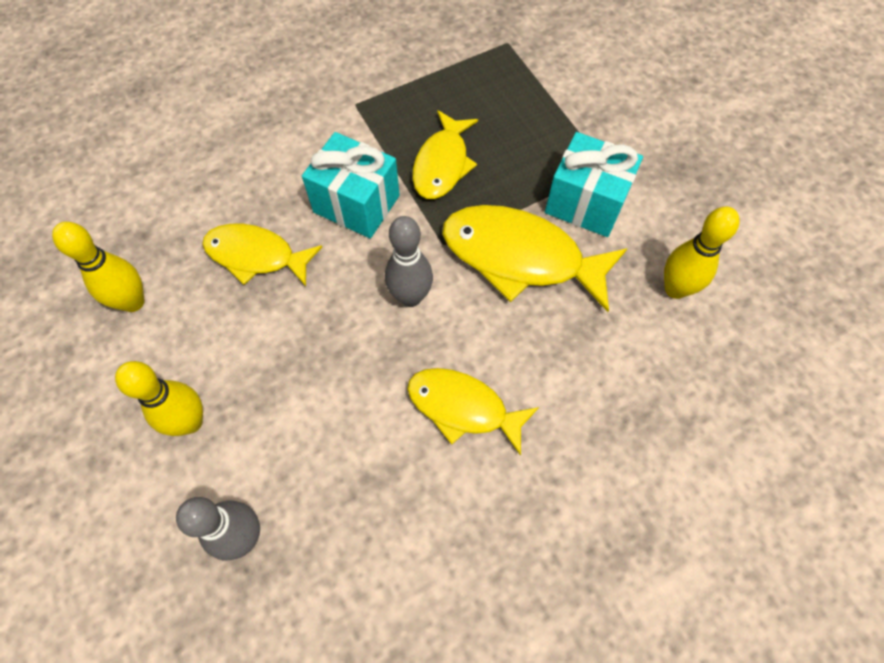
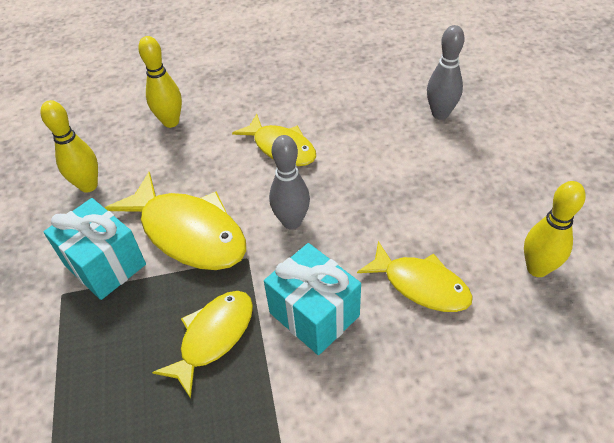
camera: 160 degrees left, 15 degrees down
yellow bowling pin [115,361,203,436] -> yellow bowling pin moved to [138,36,182,128]

